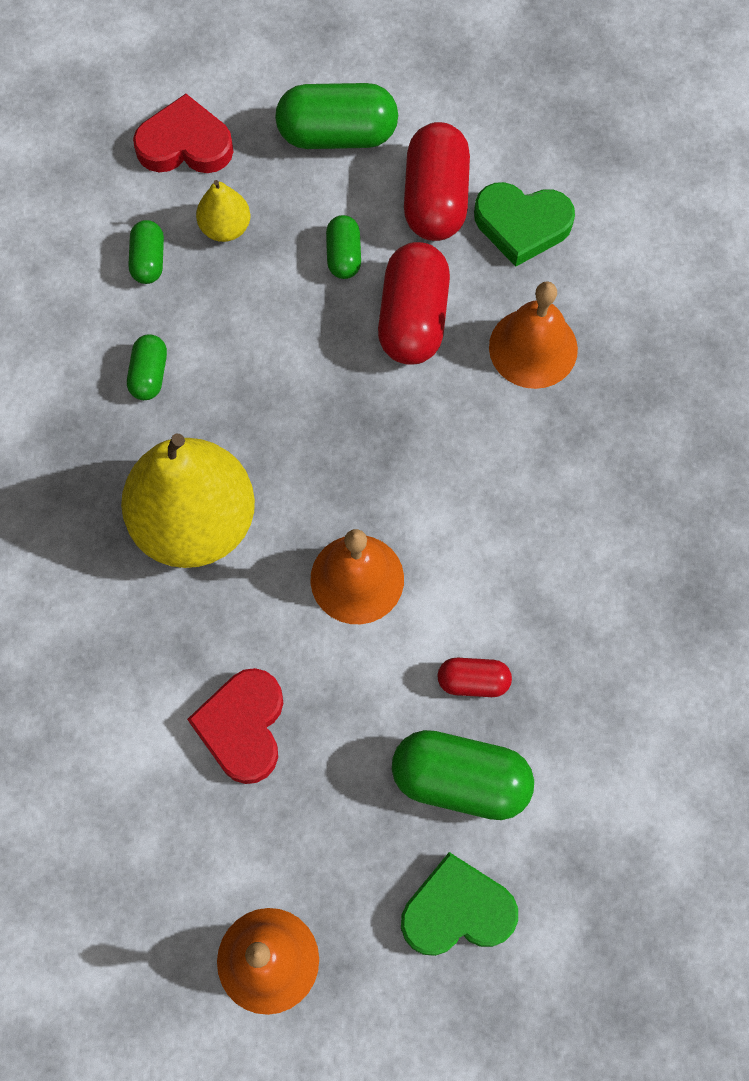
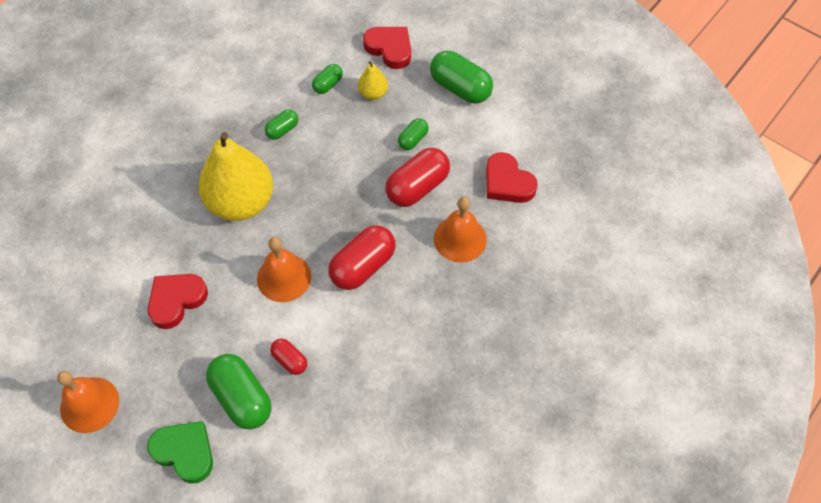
camera: 40 degrees right, 10 degrees down
red capsule [404,122,470,241] -> red capsule moved to [328,225,396,290]
green heart [474,182,575,267] -> red heart [486,152,538,203]

